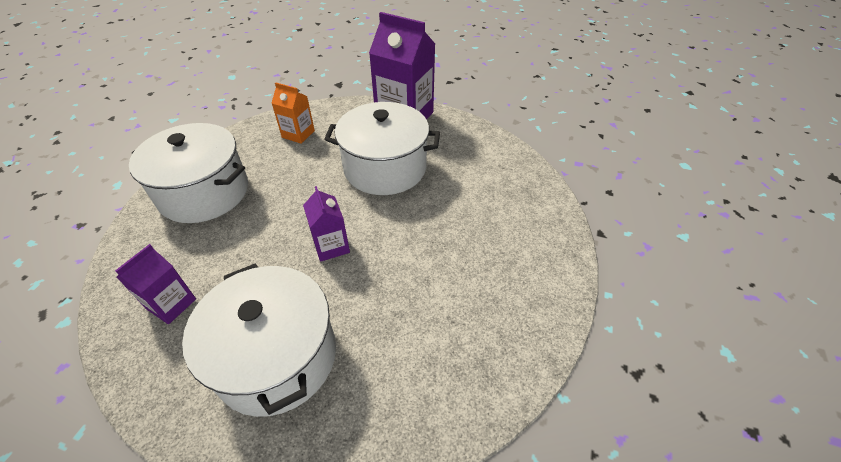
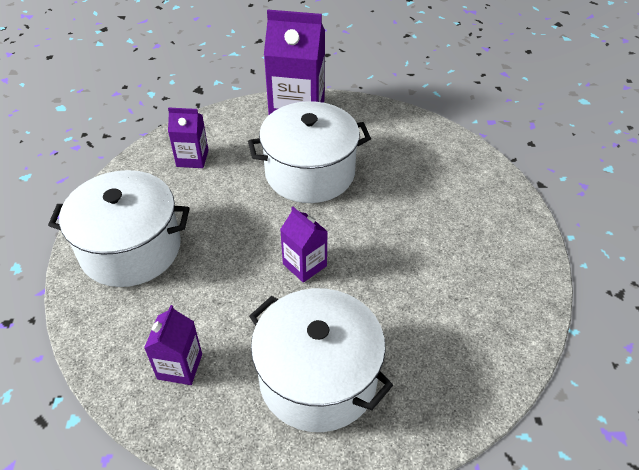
camera: 20 degrees left, 0 degrees up
orange carton [272,83,315,144] -> purple carton [168,107,209,168]

